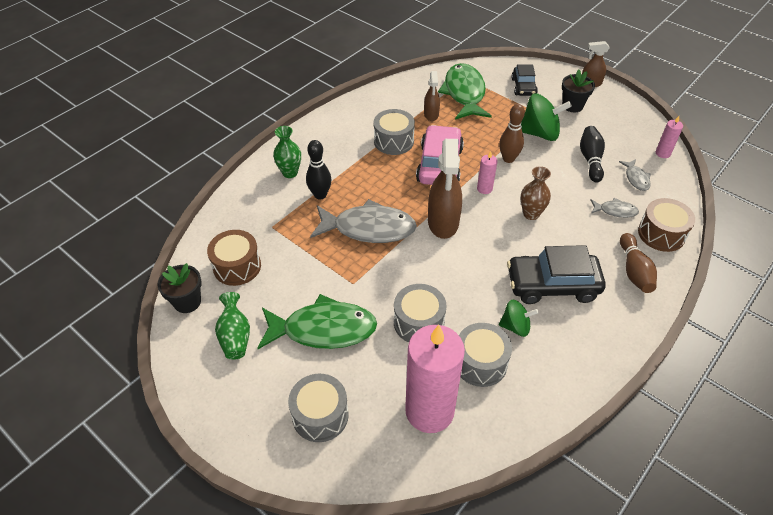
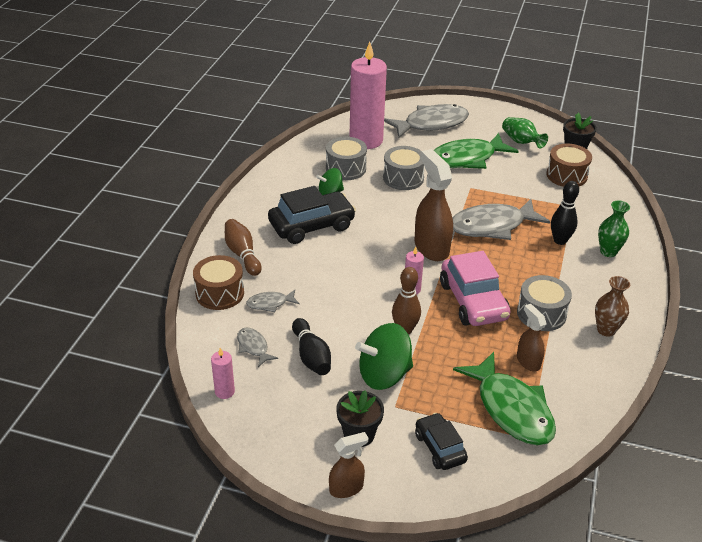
camera: 155 degrees right, 10 degrees down
grey drum [288,374,349,442] -> grey fish [384,104,469,138]
brown vase [521,166,551,220] -> brown vase moved to [595,276,630,337]

